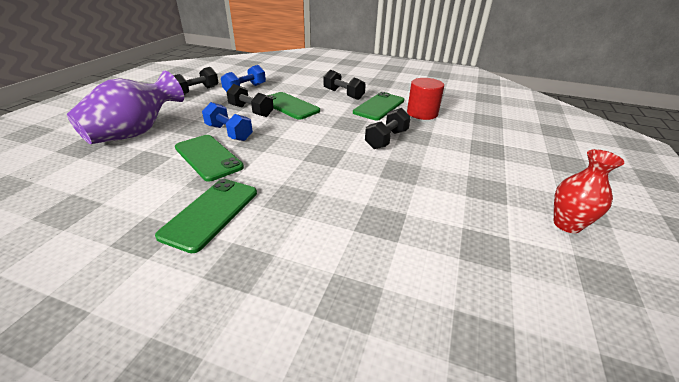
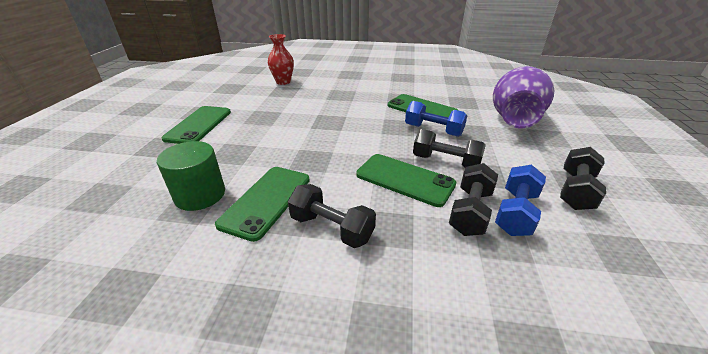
camera: 170 degrees right, 0 degrees up
green phone [155,179,257,253] -> green phone moved to [162,106,231,144]
black dumbbell [365,108,411,149] -> black dumbbell moved to [449,163,498,236]
red cylinder [407,78,444,120] -> green cylinder [157,141,225,211]
red vase [554,149,625,233] -> red vase moved to [268,34,294,85]

